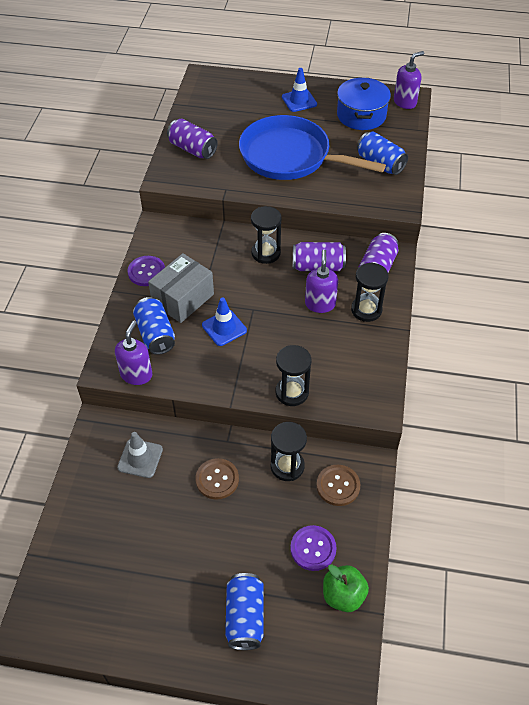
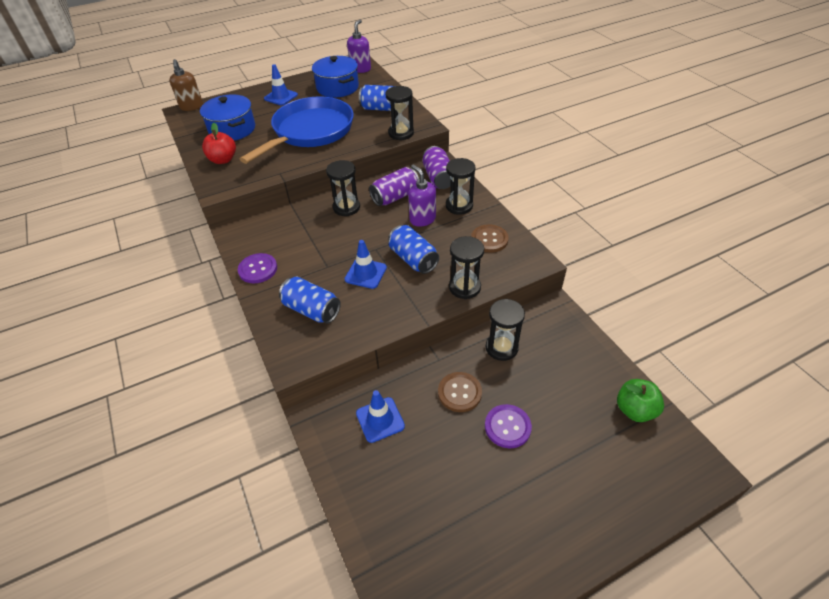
camera: 35 degrees left, 5 degrees down
purple soap dispenser [115,320,152,385] -> none
grey traffic cone [117,432,163,478] -> blue traffic cone [356,390,405,443]
grey box [148,253,214,323] -> none
purple can [167,119,218,159] -> red apple [202,123,236,164]
blue can [225,573,264,650] -> blue can moved to [388,225,439,274]
blue pan [239,115,386,180] -> blue pan turned 135 degrees clockwise [240,96,354,164]
purple button [290,525,337,571] -> purple button moved to [485,404,532,448]
brown button [316,465,360,506] -> brown button moved to [471,224,509,253]
none -> brown soap dispenser [169,59,203,111]
none -> blue pot [200,95,255,141]
none -> black hourglass [386,86,414,140]

